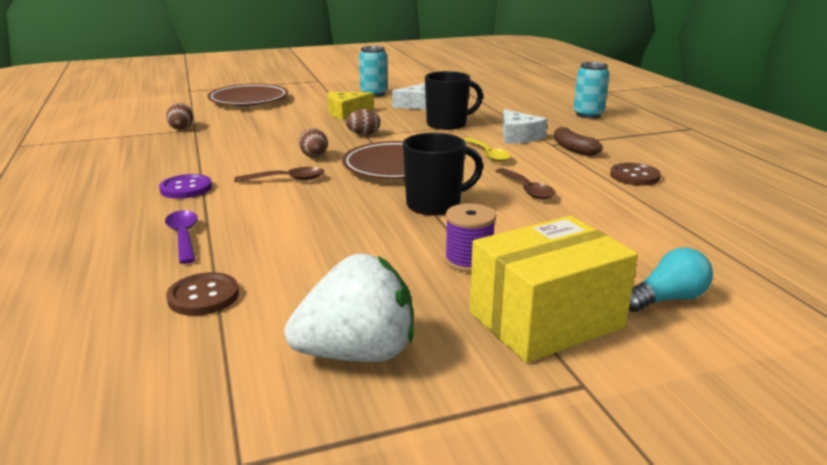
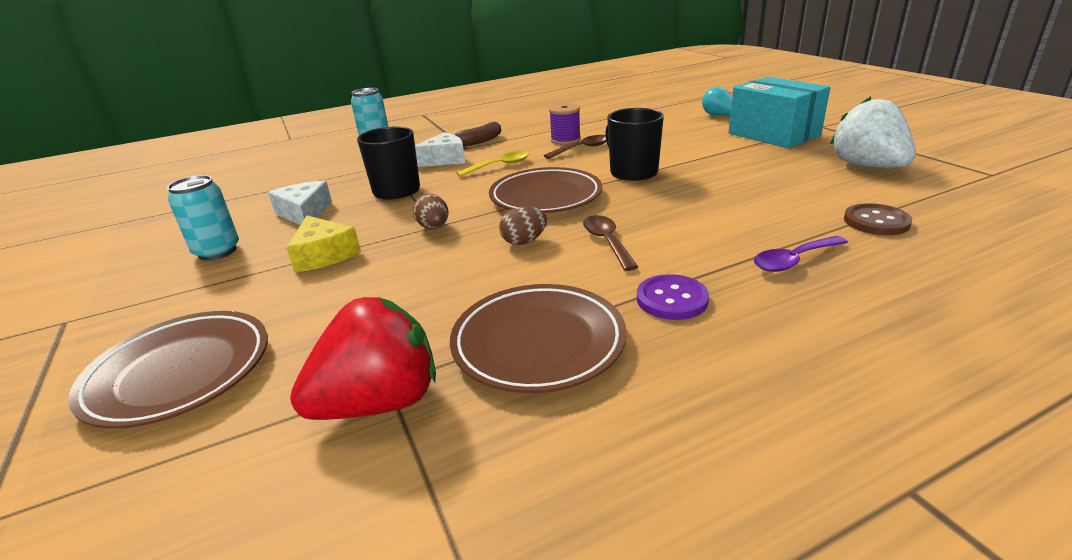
camera: 95 degrees left, 5 degrees up
brown egg [166,103,193,130] -> red strawberry [290,297,436,420]
purple spool [445,203,496,272] -> purple spool moved to [549,103,581,145]
yellow box [469,216,638,363] -> turquoise box [728,77,830,148]
brown button [610,163,661,186] -> none
none -> brown plate [450,284,627,393]

